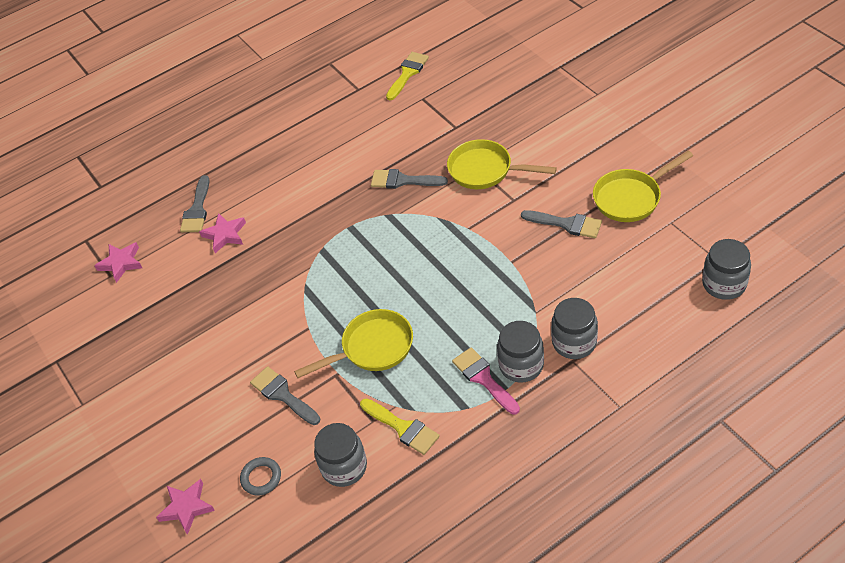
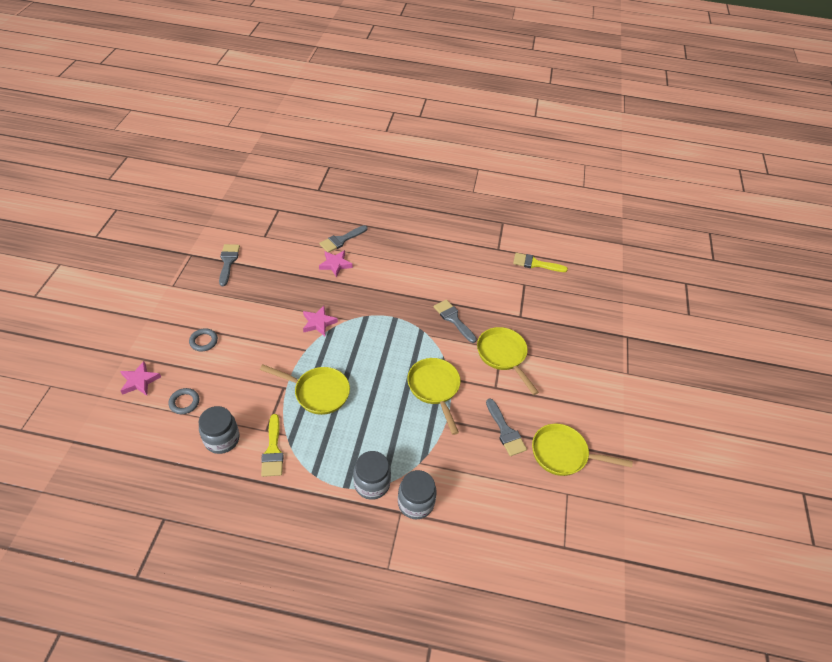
camera: 35 degrees right, 0 degrees up
pink star [94,242,142,283] -> pink star moved to [303,306,338,336]
grey brush [250,366,320,425] -> grey brush moved to [219,244,240,286]
yellow brush [386,52,429,100] -> yellow brush turned 150 degrees counterclockwise [513,253,568,272]
pink brush [452,347,520,415] -> none
grey jar [702,239,751,300] -> none
none -> grey ring [189,328,218,351]
none -> yellow pan [407,358,461,435]

